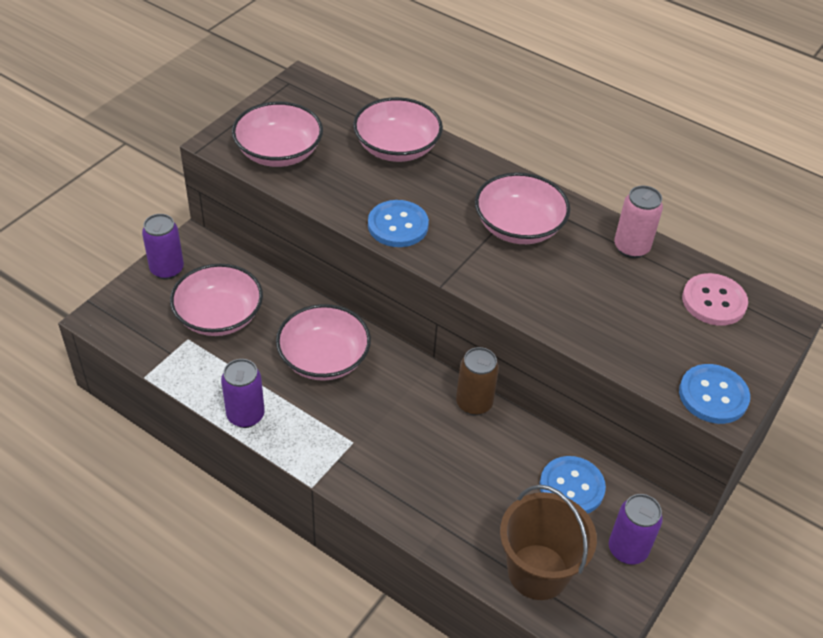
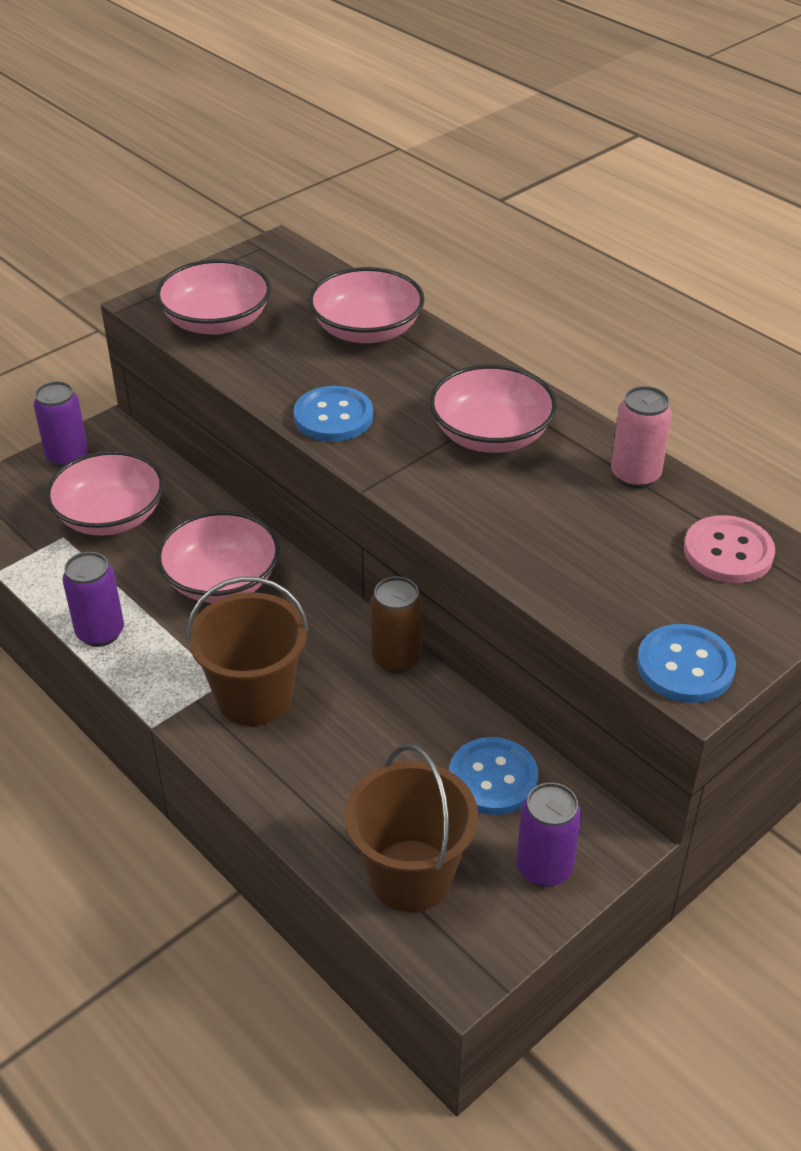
camera: 15 degrees right, 5 degrees down
none -> brown bucket [186,576,309,726]

